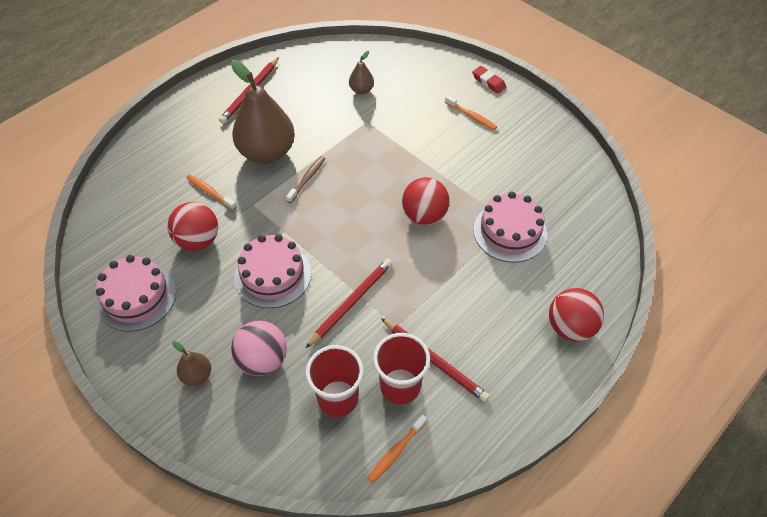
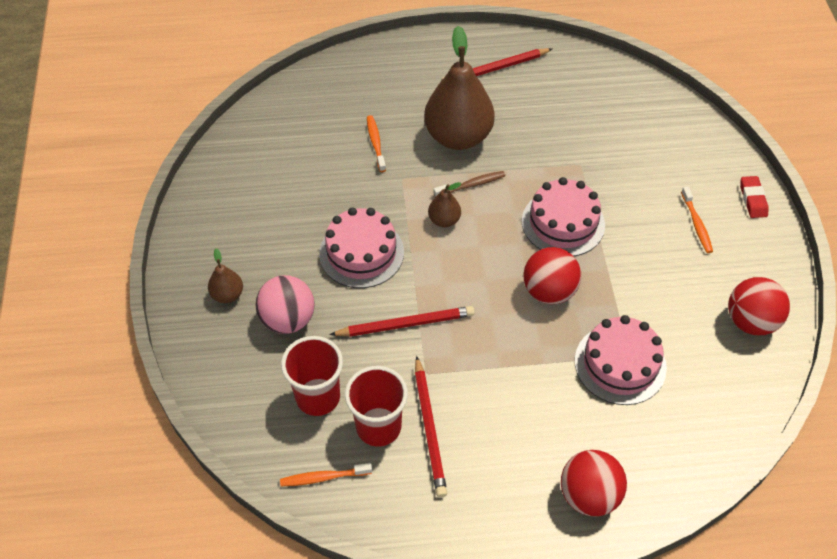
camera: 40 degrees right, 0 degrees up
pink cake [96,255,176,332] -> pink cake moved to [522,177,605,256]
red ball [167,202,218,251] -> red ball moved to [728,277,790,335]
brown pear [349,51,374,94] -> brown pear moved to [428,182,461,227]

